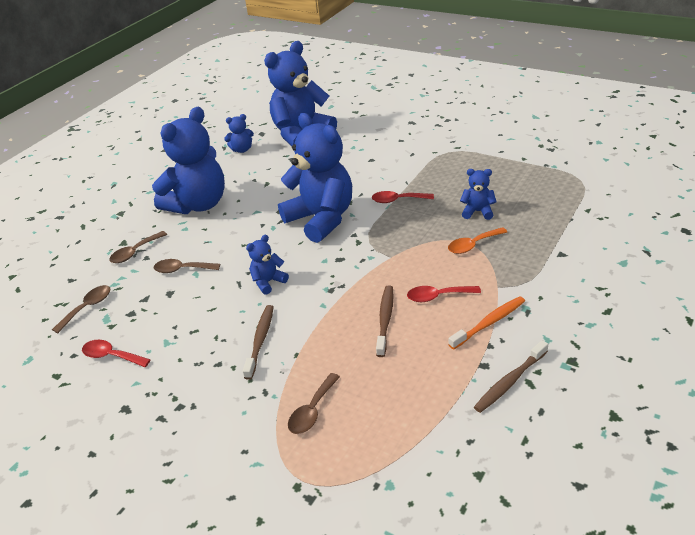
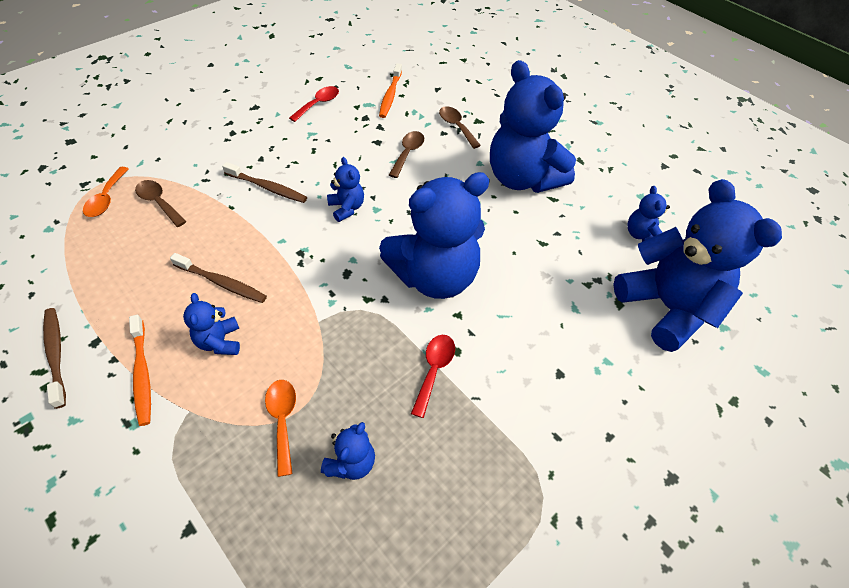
camera: 100 degrees right, 15 degrees up
brown spoon [52,285,110,333] -> orange toothbrush [379,63,402,118]
red spoon [407,286,481,302] -> blue teddy bear [183,293,240,355]
none -> orange spoon [83,167,129,217]

